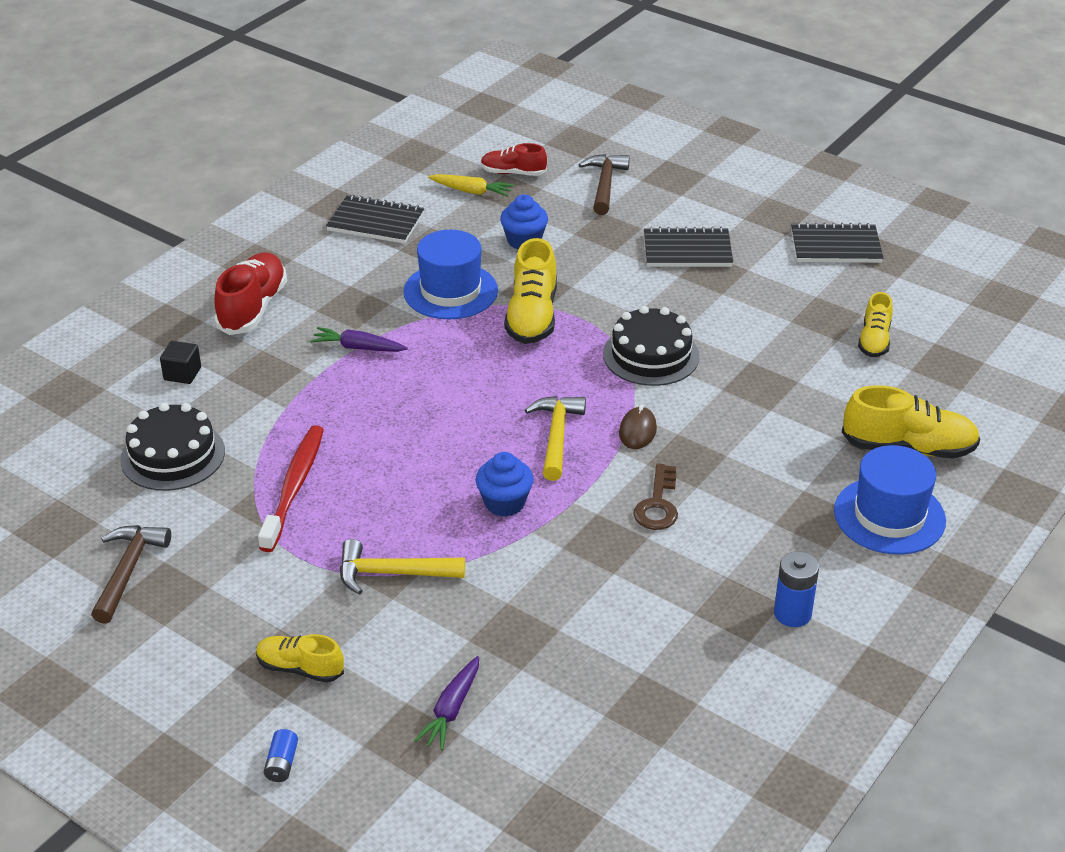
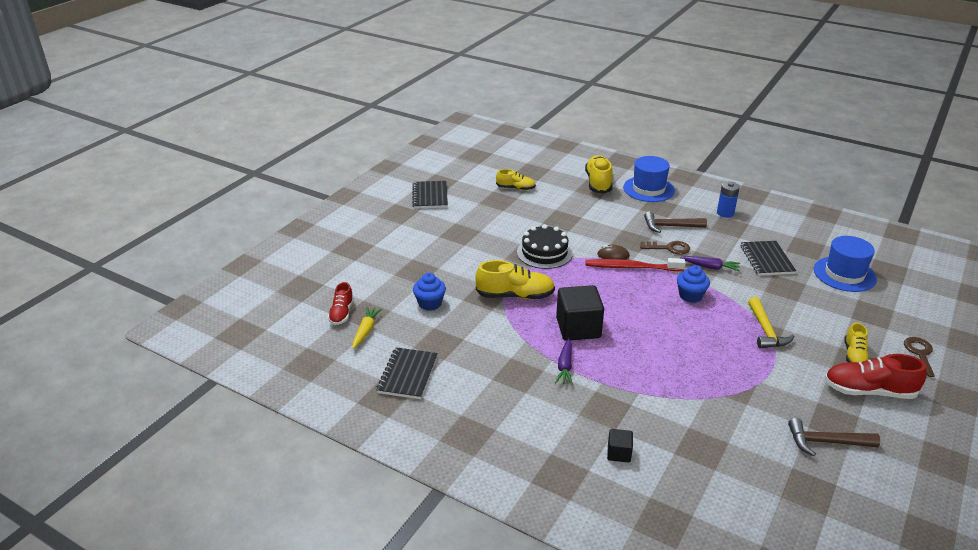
camera: 95 degrees left, 5 degrees down
black cake [120,403,225,491] -> none
red shoe [214,252,287,335] -> red shoe moved to [824,354,927,399]
red toothbrush [258,425,324,552] -> red toothbrush moved to [585,258,685,271]
blue battery [264,729,298,782] -> brown key [904,337,935,377]
blue hat [403,230,498,319] -> blue hat moved to [814,236,877,292]
purple carrot [414,656,479,750] -> purple carrot moved to [680,256,740,271]
yellow hammer [525,396,586,481] -> none
brown hammer [579,154,630,215] -> brown hammer moved to [644,211,707,233]
black notebook [644,227,733,267] -> black notebook moved to [741,241,796,276]
none -> black cube [556,285,604,341]

